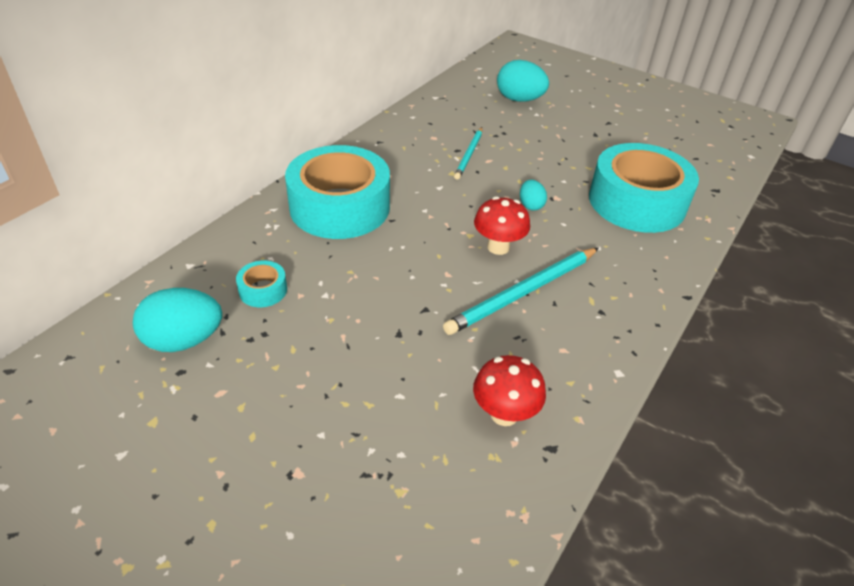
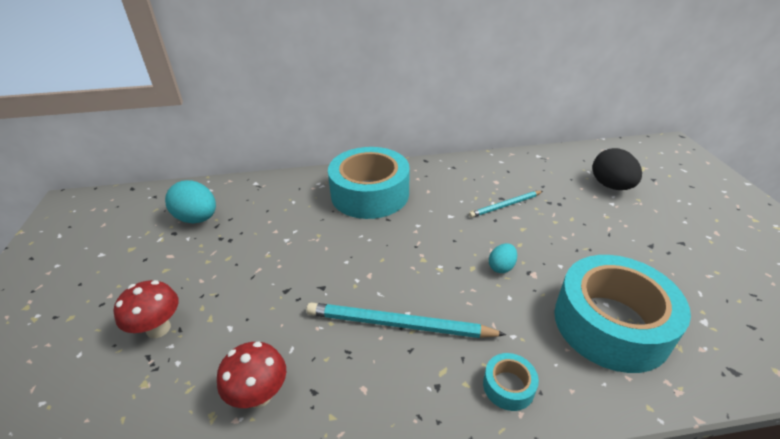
camera: 50 degrees right, 5 degrees down
turquoise tape [236,261,287,307] -> turquoise tape moved to [483,353,539,411]
red mushroom [474,196,530,255] -> red mushroom moved to [114,280,179,338]
turquoise egg [497,60,549,102] -> black egg [592,148,642,190]

